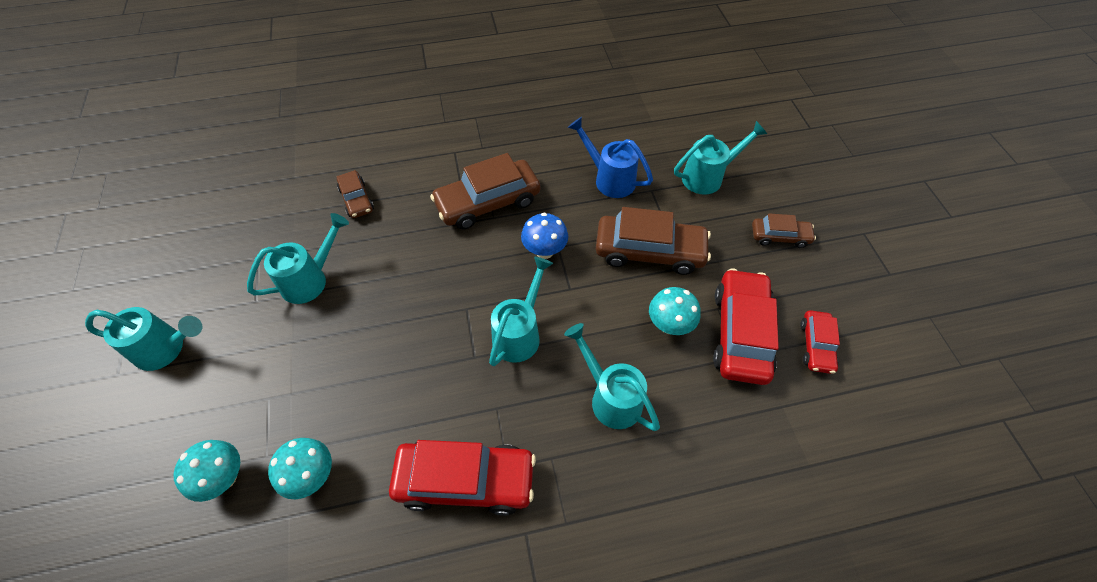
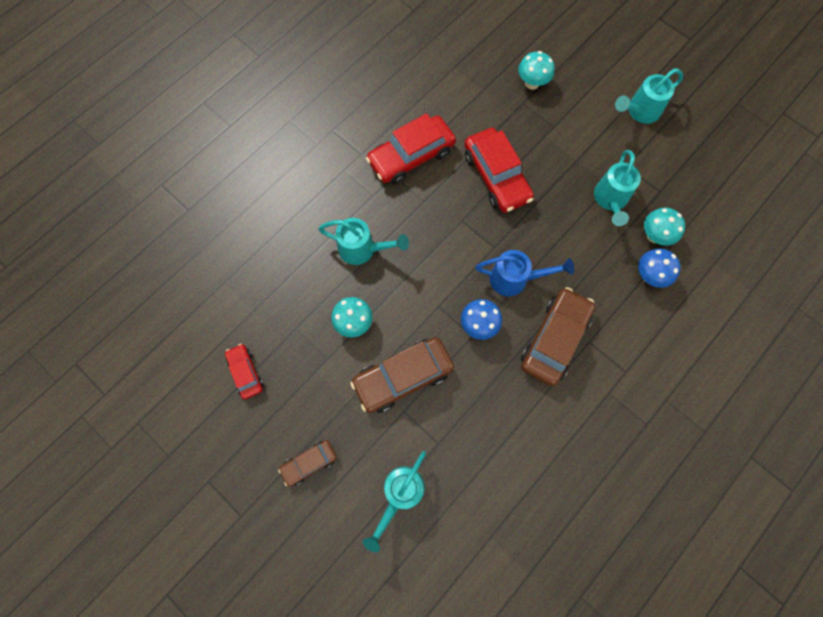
camera: 145 degrees right, 15 degrees up
turquoise mushroom [268,438,332,499] -> turquoise mushroom moved to [644,208,685,246]
brown car [337,170,374,218] -> blue mushroom [638,248,681,288]
turquoise watering can [489,257,553,366] -> none
blue watering can [568,117,653,198] -> blue watering can moved to [476,250,574,296]
red car [713,268,779,385] -> red car moved to [464,128,534,213]

